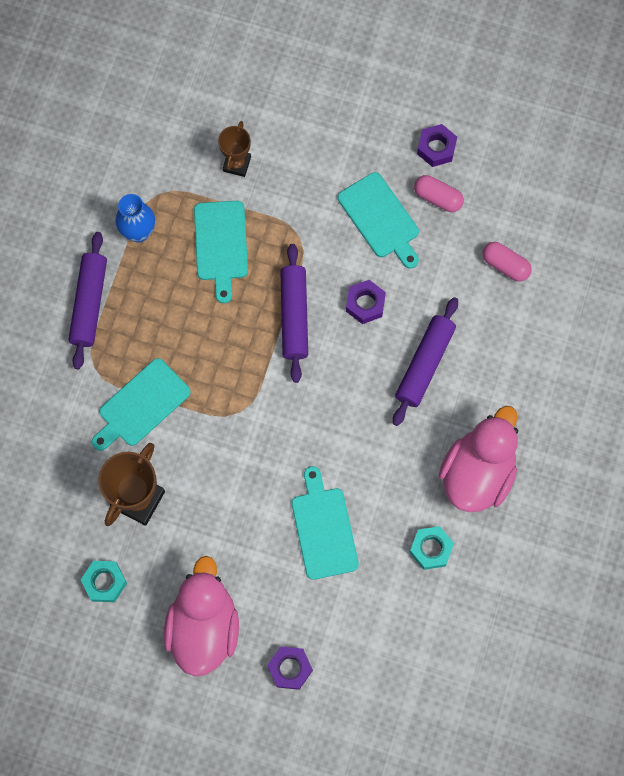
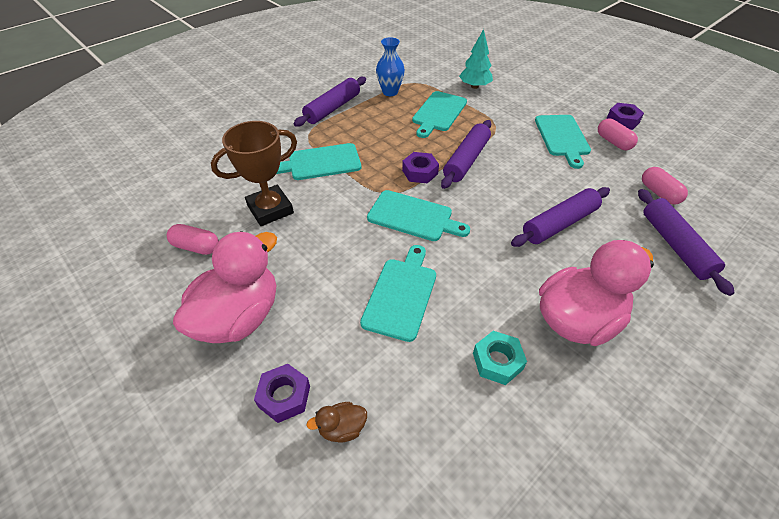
camera: 30 degrees right, 25 degrees down
turquoise nut [81,561,127,602] -> pink capsule [167,224,219,255]
brown trophy [218,121,251,177] -> turquoise tree [459,29,493,89]
purple nut [346,280,386,324] -> purple nut moved to [402,152,439,183]
none -> brown duck [306,402,367,443]
none -> turquoise cutting board [367,190,470,241]
none -> purple rolling pin [638,189,735,296]

